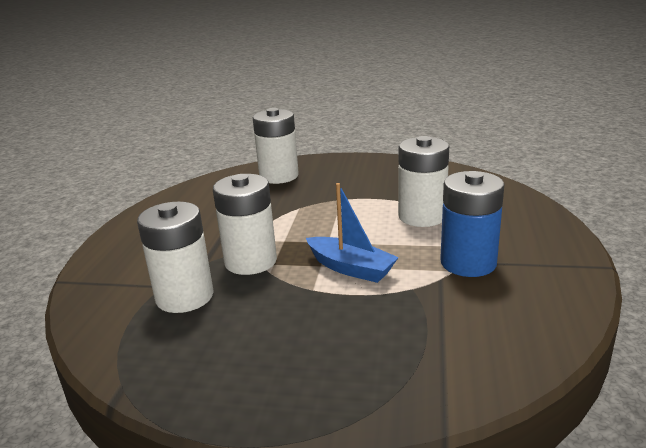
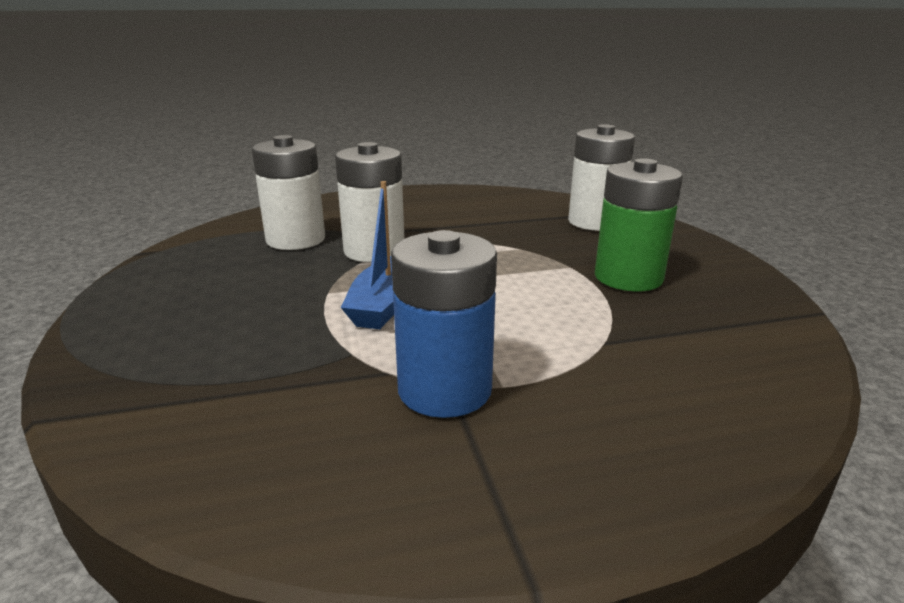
camera: 65 degrees right, 0 degrees up
white battery [398,136,449,227] -> none
none -> green battery [595,158,683,291]

